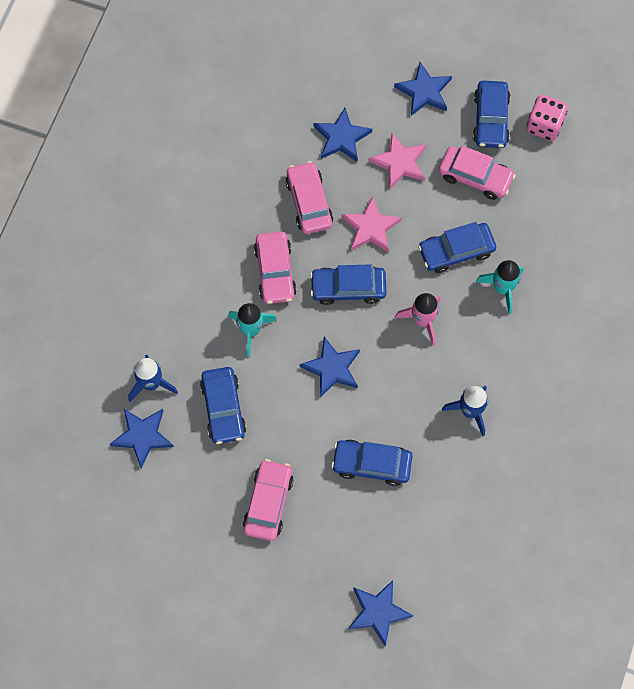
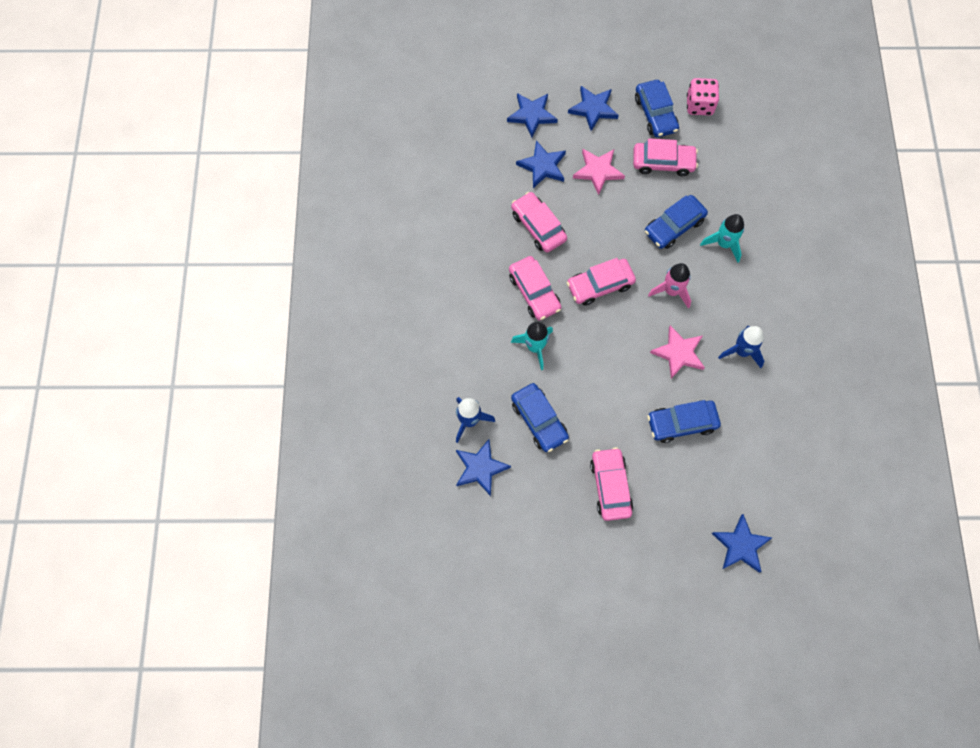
camera: 20 degrees left, 0 degrees up
blue star [300,337,360,398] -> blue star moved to [507,93,558,138]
blue car [310,265,386,305] -> pink car [567,258,636,306]
pink star [341,196,402,252] -> pink star moved to [650,325,705,379]

